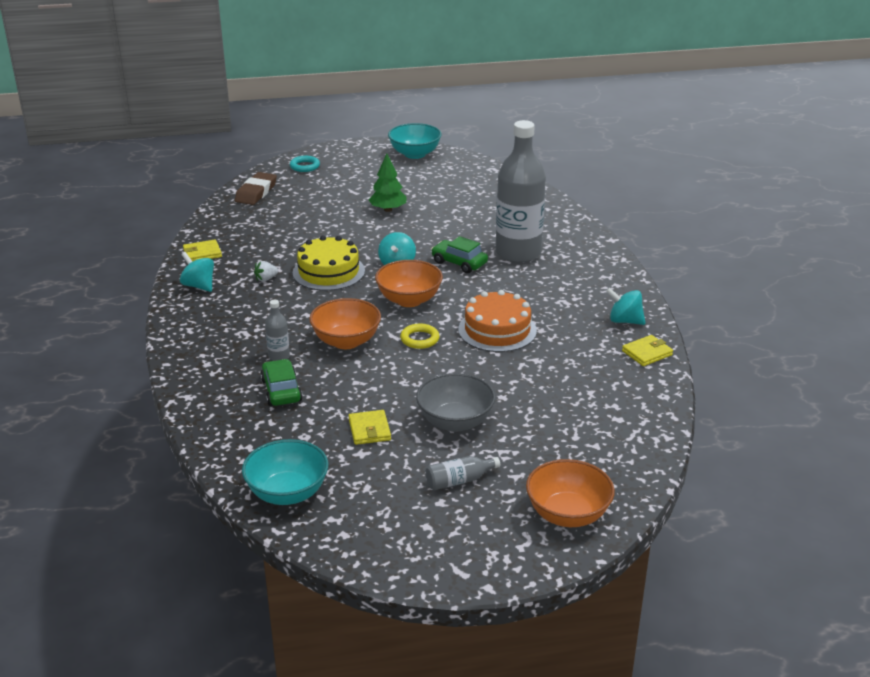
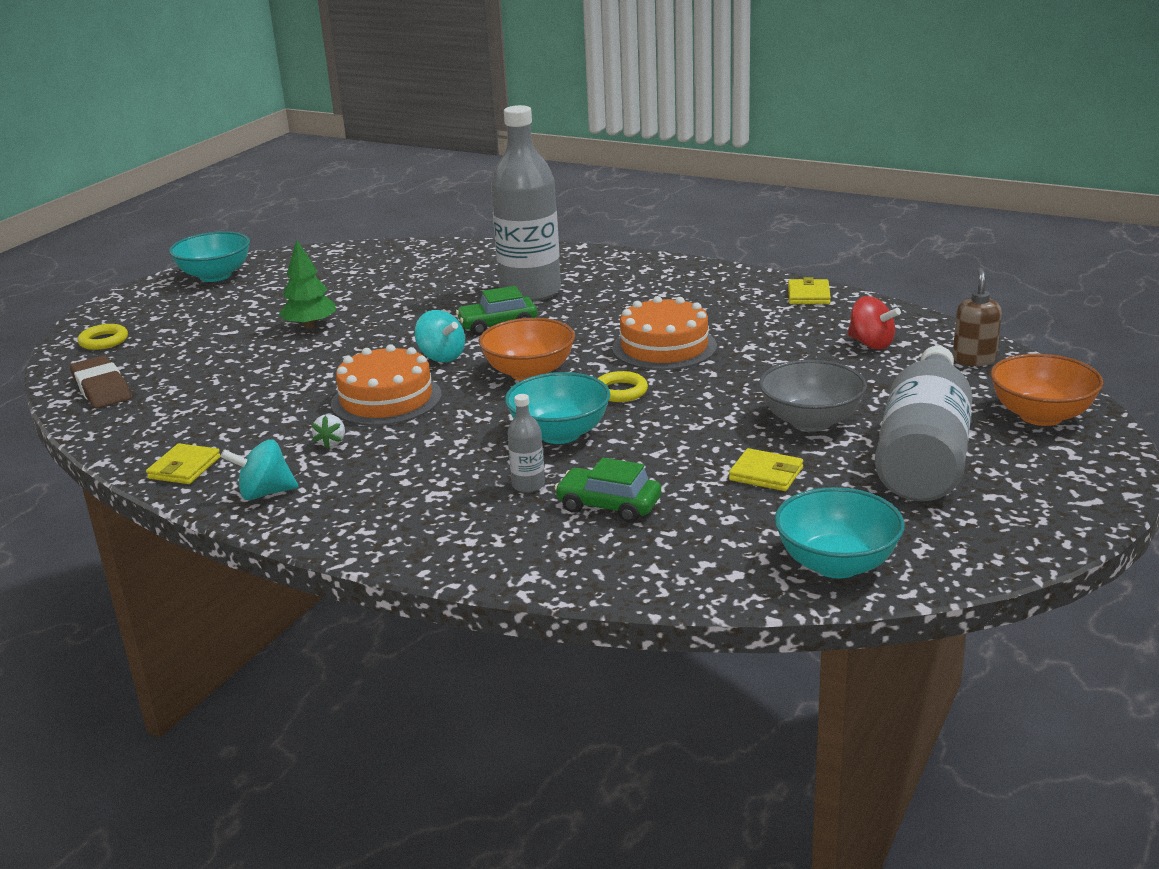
camera: 50 degrees left, 5 degrees down
turquoise ring [290,156,320,172] -> yellow ring [78,324,128,350]
yellow cake [292,236,365,291] -> orange cake [331,344,442,426]
orange bowl [309,298,381,349] -> turquoise bowl [505,372,610,444]
grey bottle [425,456,500,490] -> grey bottle [875,346,972,501], size x2.48
turquoise spinning top [606,288,646,325] -> none
none -> red spinning top [847,296,901,349]
none -> brown soap dispenser [953,267,1002,366]

